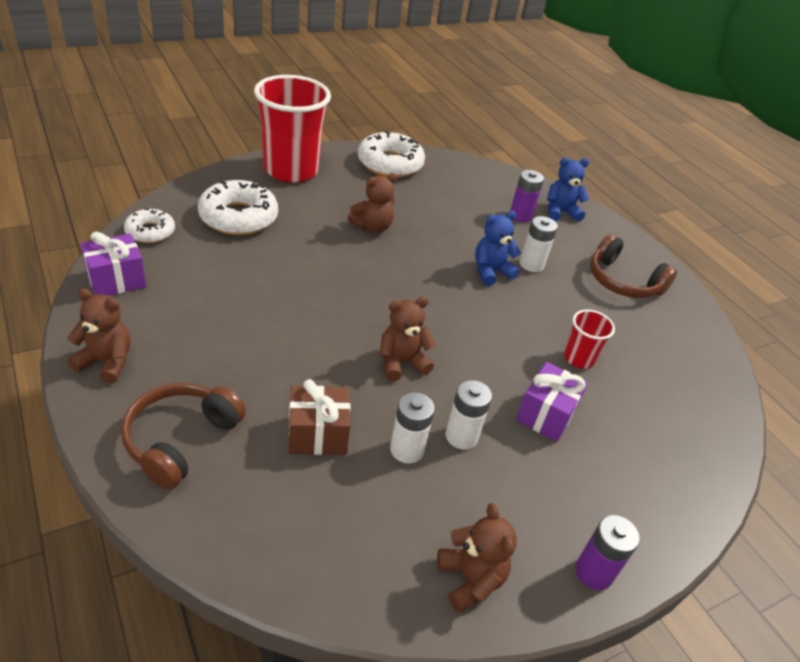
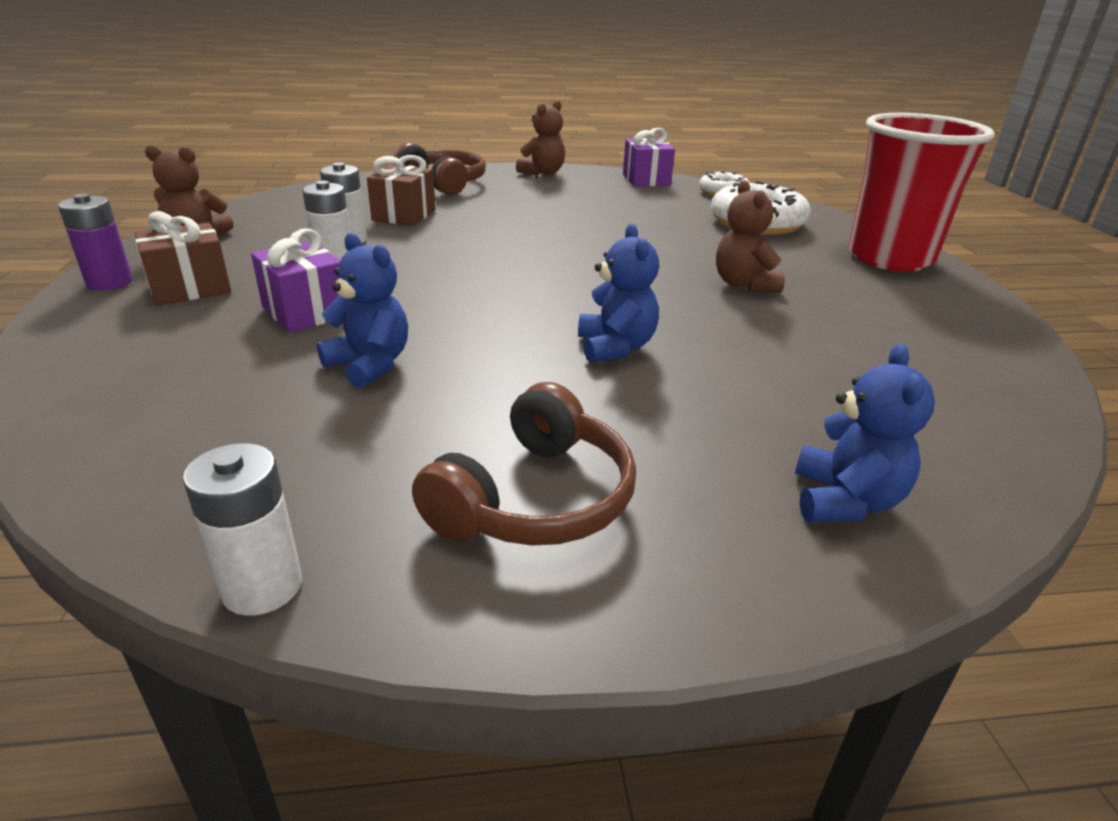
camera: 115 degrees right, 10 degrees down
white donut [358,131,425,178] -> none
brown teddy bear [380,297,436,381] -> none
purple battery [510,170,544,222] -> none
white battery [520,216,558,272] -> white battery moved to [183,443,302,616]
red cup [564,309,615,369] -> blue teddy bear [317,233,408,388]
brown headphones [590,234,677,298] -> brown headphones turned 150 degrees clockwise [412,382,636,545]
none -> brown gift [135,211,231,305]

